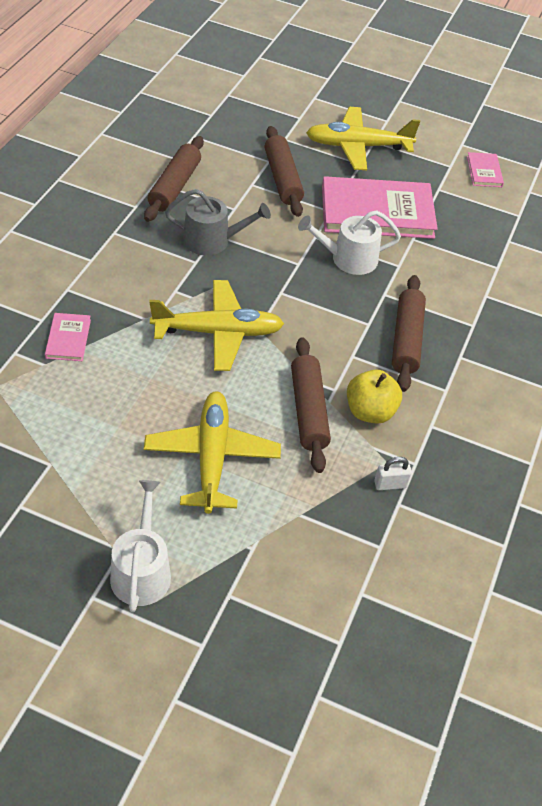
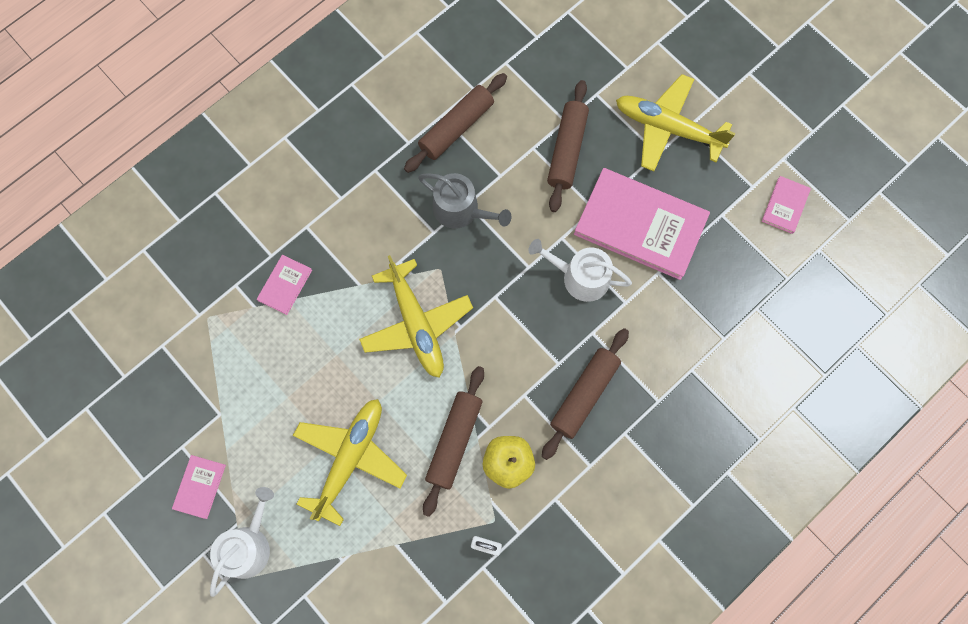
camera: 30 degrees right, 25 degrees up
yellow plane [149,280,284,371] -> yellow plane turned 45 degrees clockwise [359,255,473,378]
none -> pink book [172,455,226,519]

